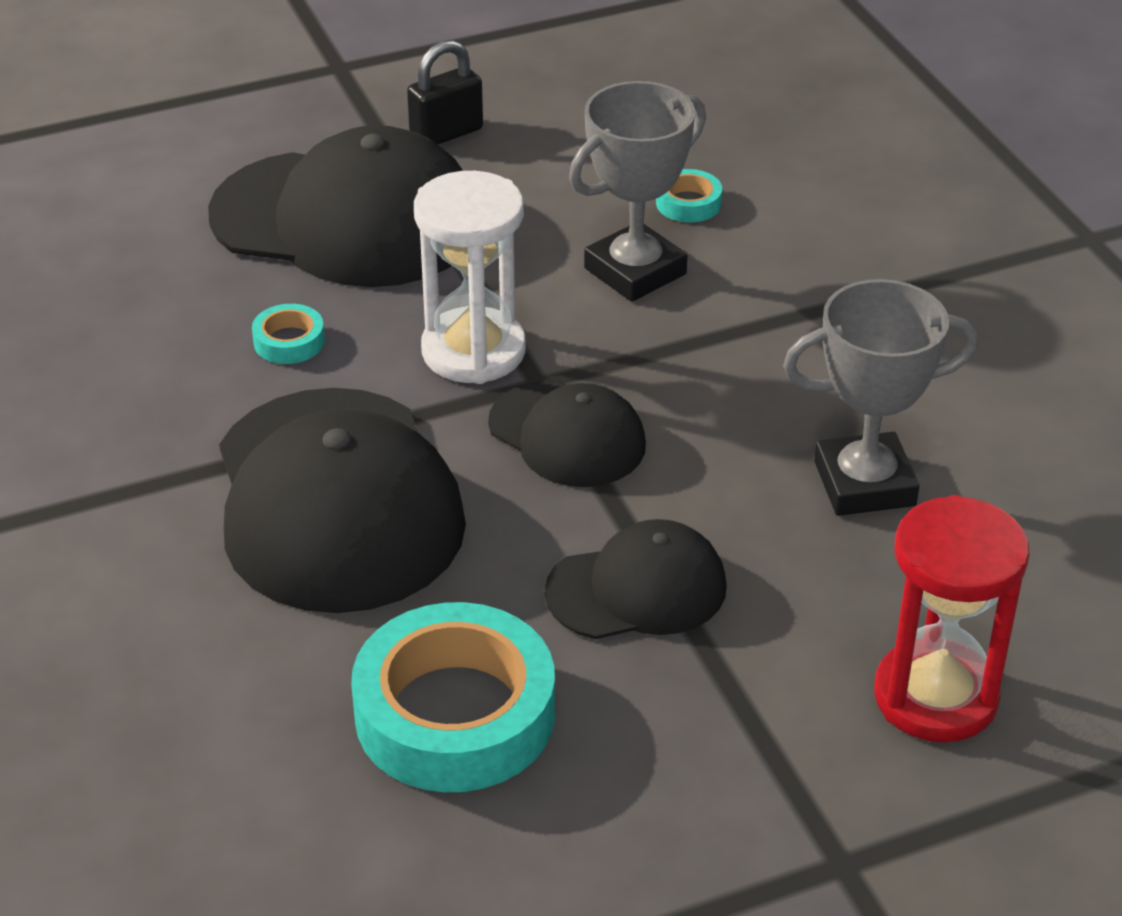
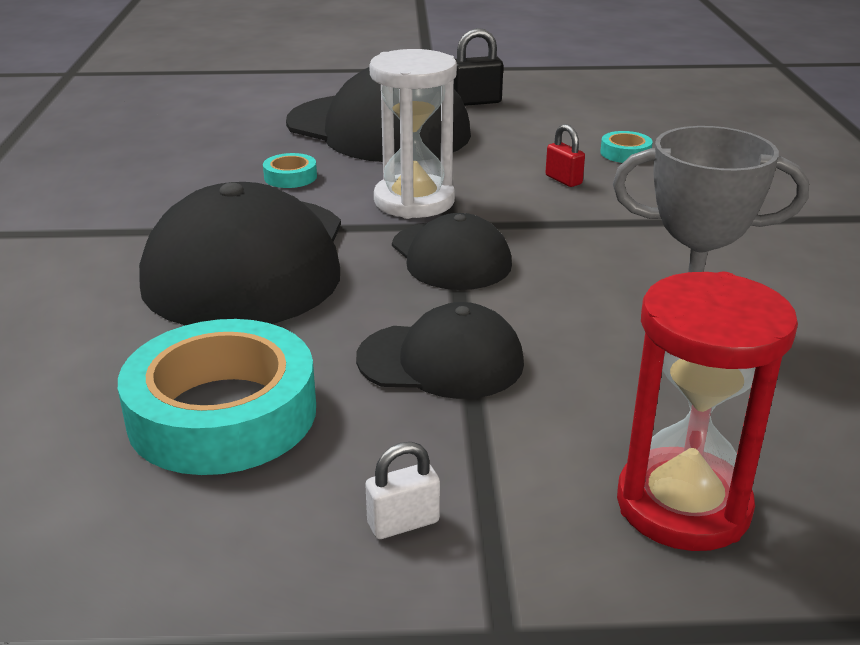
camera: 20 degrees right, 10 degrees down
grey trophy [569,81,706,302] -> red padlock [545,124,585,187]
none -> white padlock [365,442,440,539]

